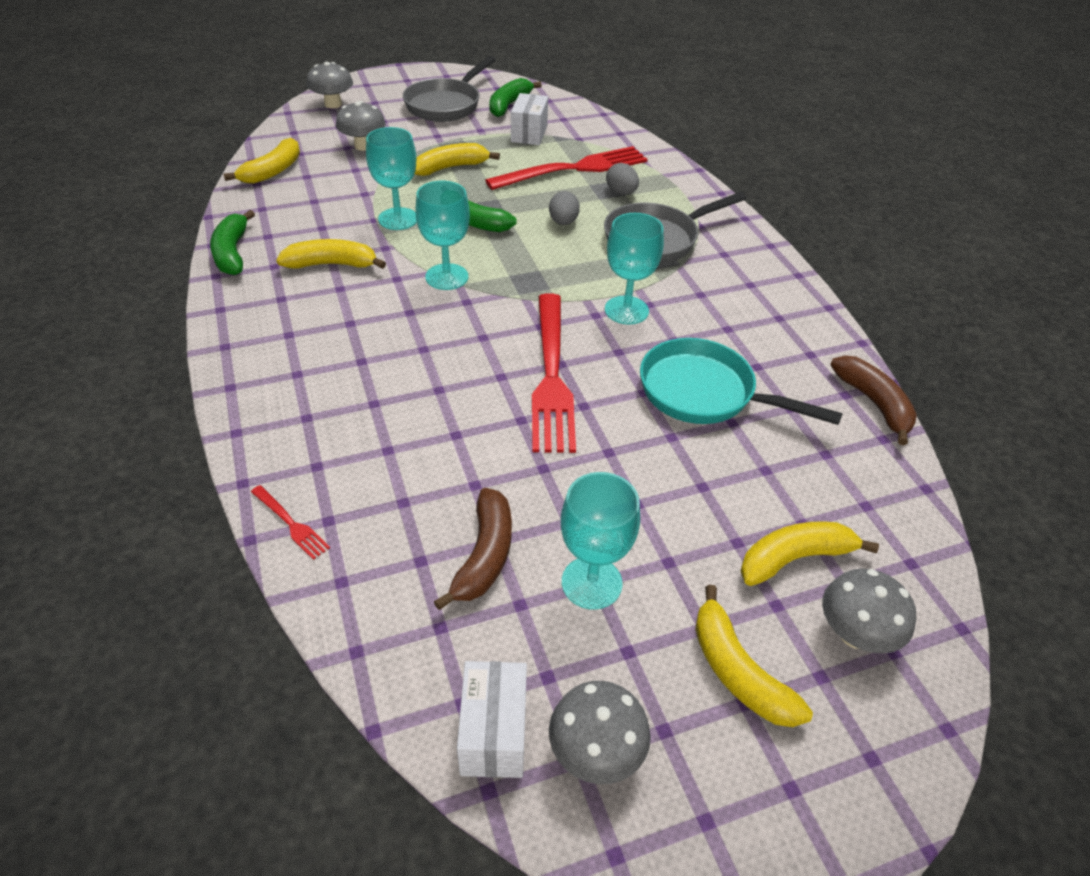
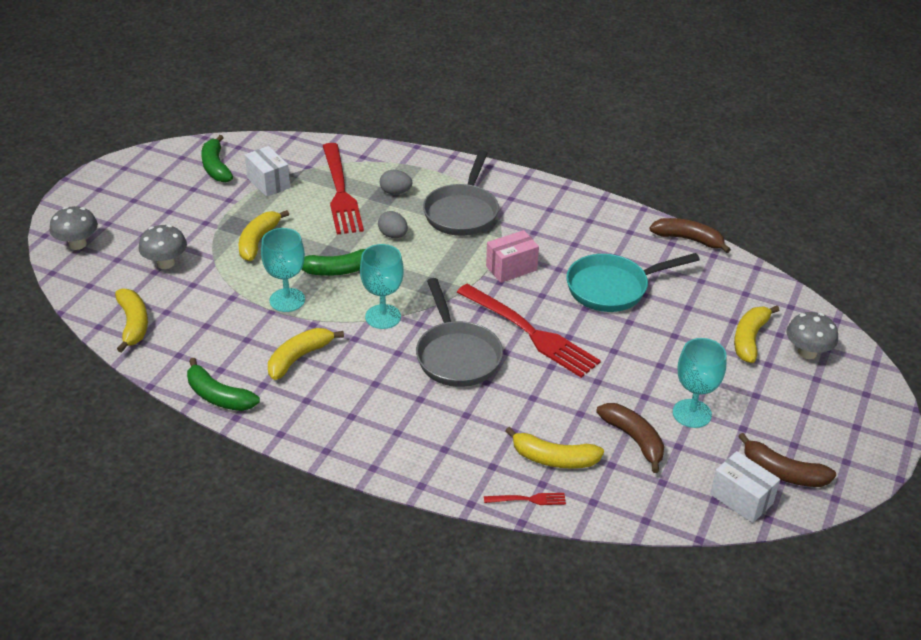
camera: 45 degrees left, 5 degrees down
grey pan [403,56,496,122] -> grey pan moved to [416,278,503,387]
red fork [485,146,648,190] -> red fork turned 150 degrees clockwise [323,143,364,234]
grey mushroom [549,681,651,784] -> brown banana [738,433,836,487]
turquoise goblet [605,213,664,325] -> pink box [486,230,539,283]
yellow banana [695,585,813,727] -> yellow banana moved to [505,427,604,469]

